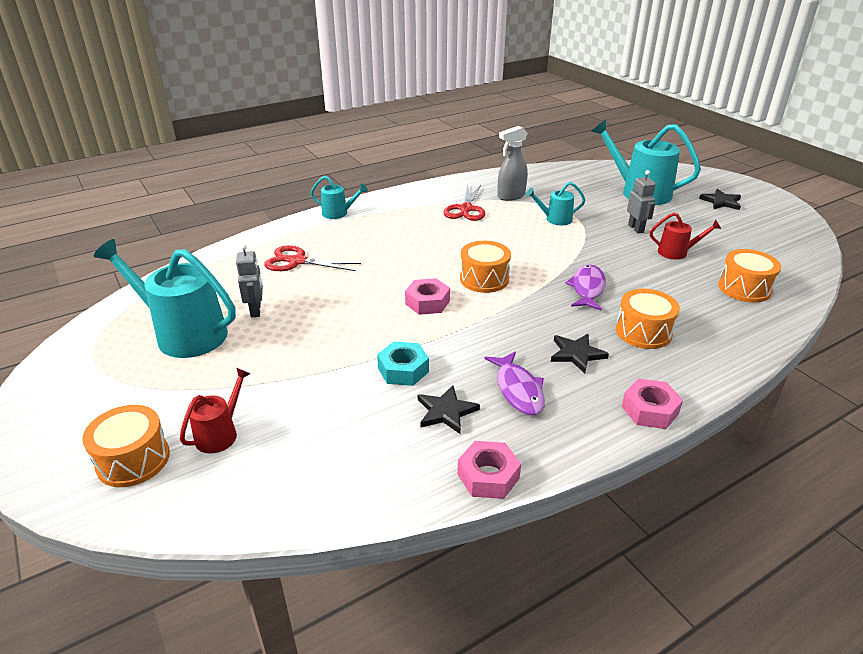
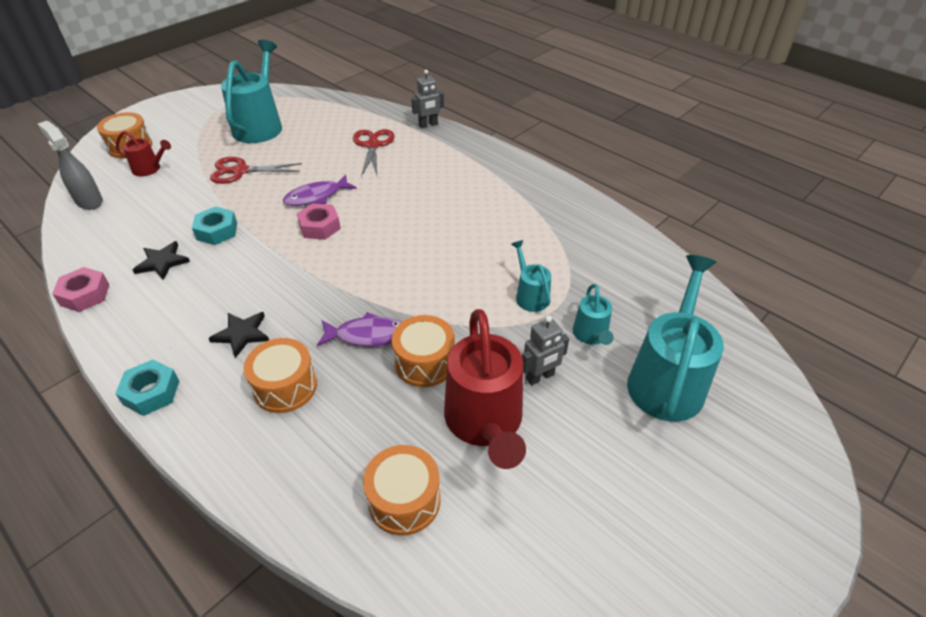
camera: 75 degrees right, 10 degrees up
grey robot [236,244,263,318] -> grey robot moved to [411,70,444,128]
turquoise watering can [310,176,368,219] -> turquoise watering can moved to [573,284,614,345]
red scissors [443,185,485,221] -> red scissors moved to [210,157,302,184]
orange drum [460,241,511,293] -> orange drum moved to [392,315,455,387]
purple fish [484,351,545,415] -> purple fish moved to [283,175,357,206]
grey spray bottle [497,126,528,201] -> grey spray bottle moved to [38,121,103,210]
pink nut [622,378,683,429] -> turquoise nut [115,360,179,416]
red watering can [650,213,721,260] -> red watering can [444,309,526,469], size x1.98
black star [699,189,741,210] -> none

